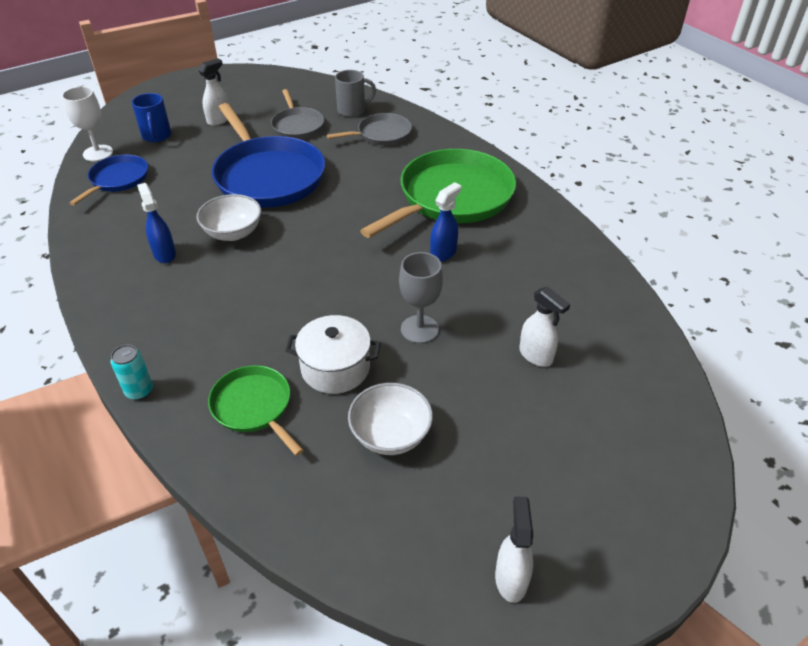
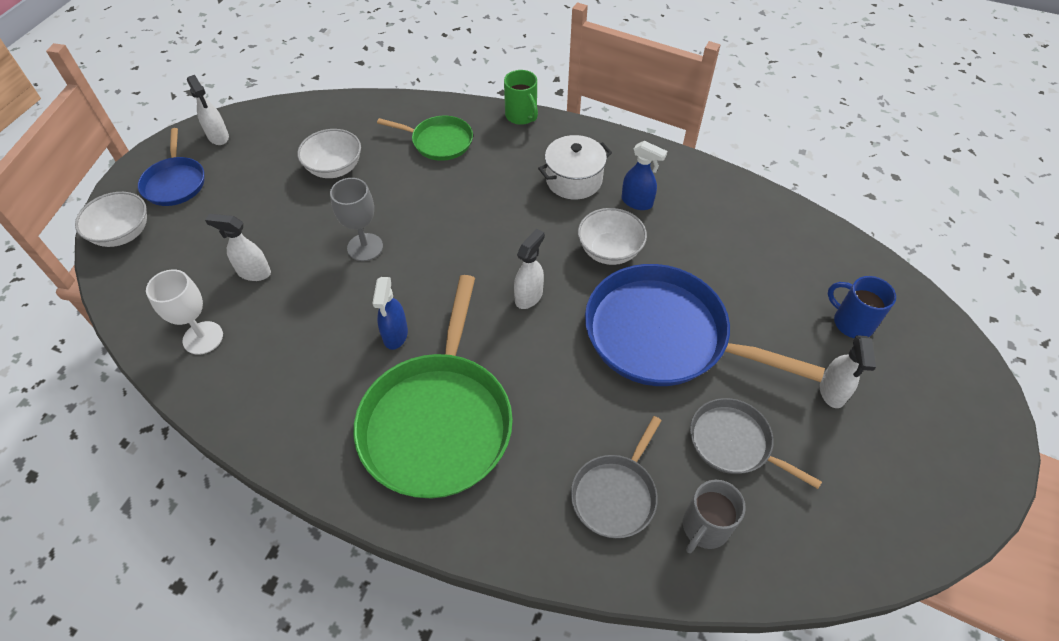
camera: 145 degrees right, 10 degrees up
white goblet [62,86,113,161] -> white goblet moved to [146,269,223,355]
blue pan [69,155,148,206] -> blue pan moved to [138,128,204,206]
turquoise can [111,345,153,400] -> green mug [504,70,538,125]
white pot [285,315,381,394] -> white pot moved to [538,135,612,200]
none -> white bowl [75,192,147,247]
none -> white spray bottle [514,229,545,309]

